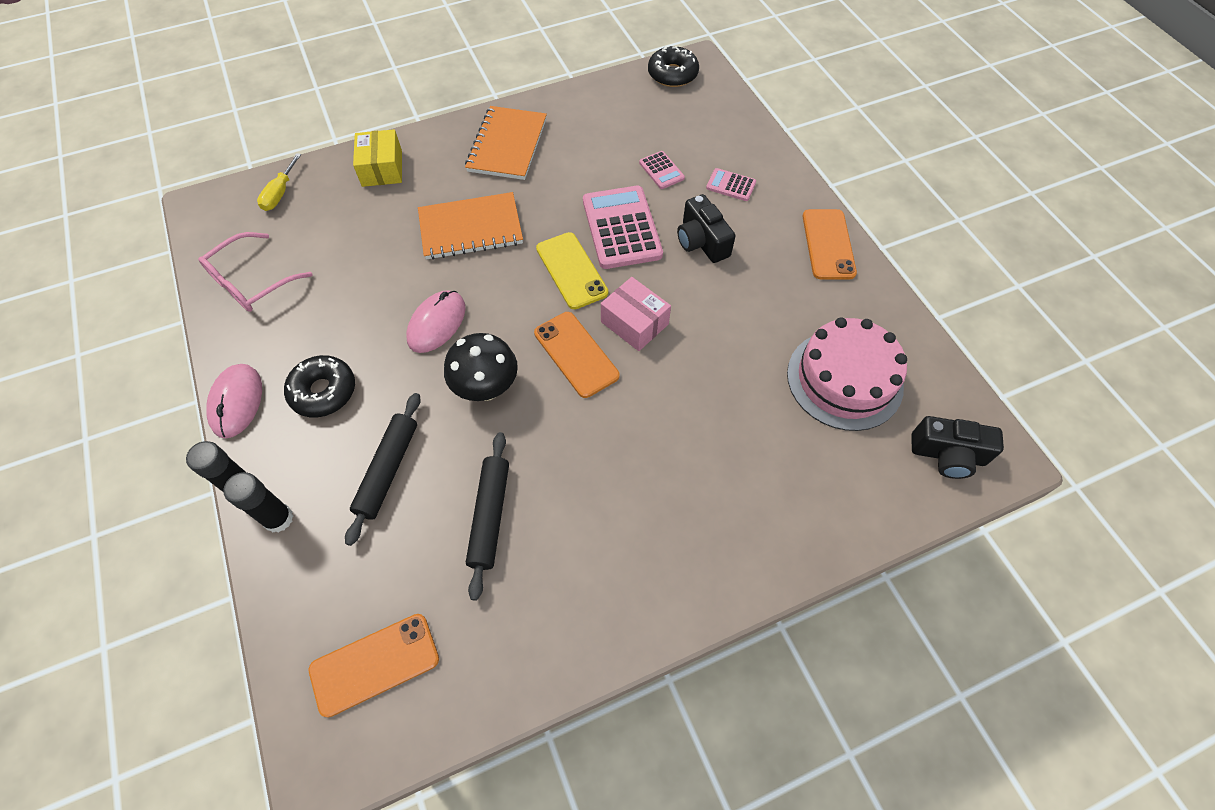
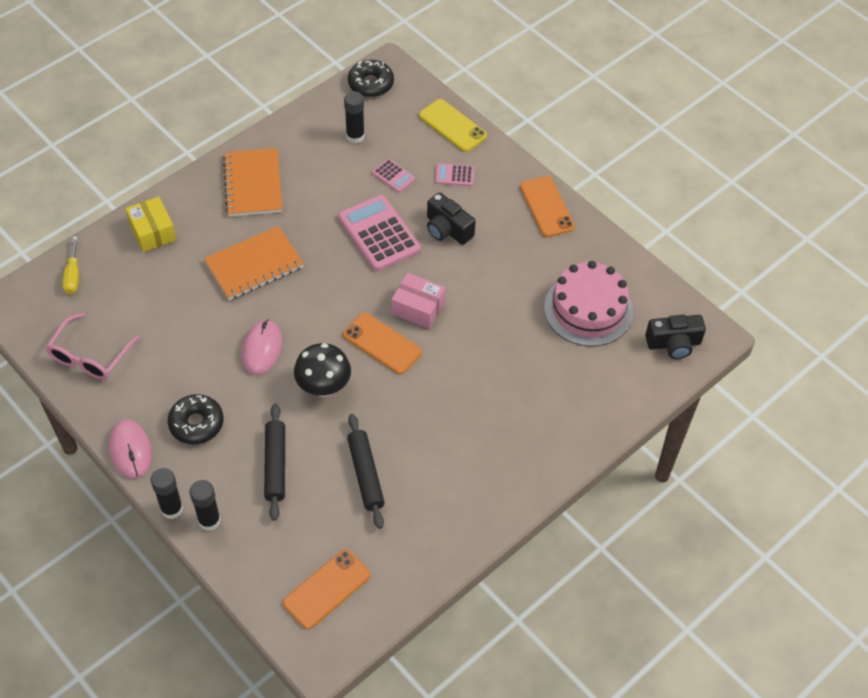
camera: 20 degrees left, 5 degrees down
yellow phone [536,232,608,309] -> yellow phone moved to [419,99,487,152]
none -> black glue stick [344,91,365,144]

